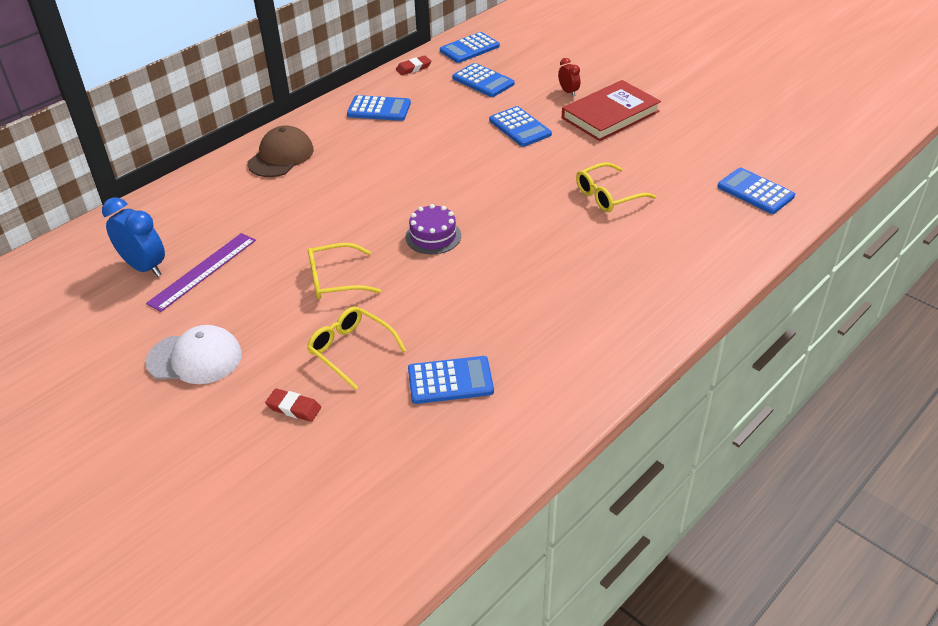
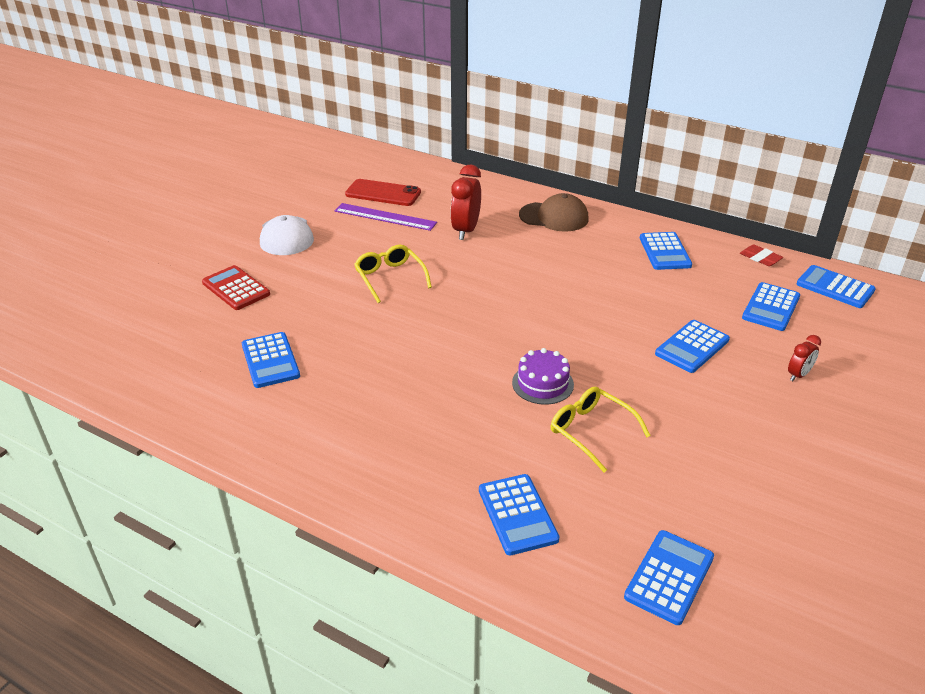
camera: 75 degrees right, 5 degrees down
blue clock [102,197,165,277] -> red phone [345,179,421,206]
red eraser [265,388,321,422] -> red calculator [202,265,270,310]
yellow glasses [307,306,406,390] -> none
purple cake [406,204,461,254] -> purple cake moved to [512,348,574,405]
red book [562,80,661,141] -> none
none -> red clock [450,165,481,240]
none -> blue calculator [479,474,559,555]

